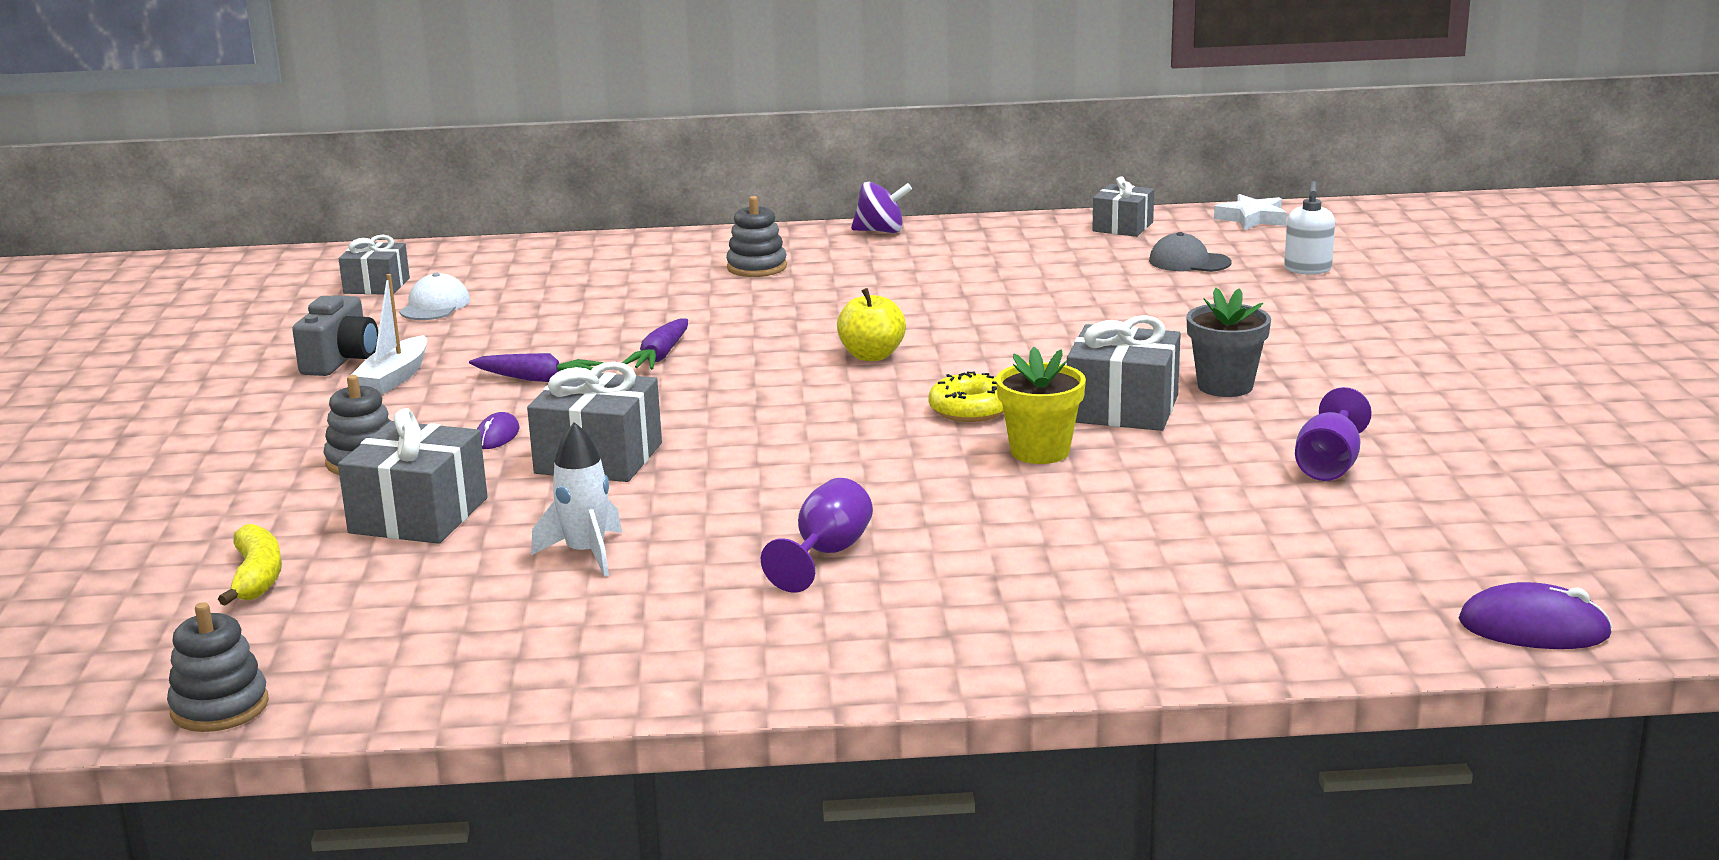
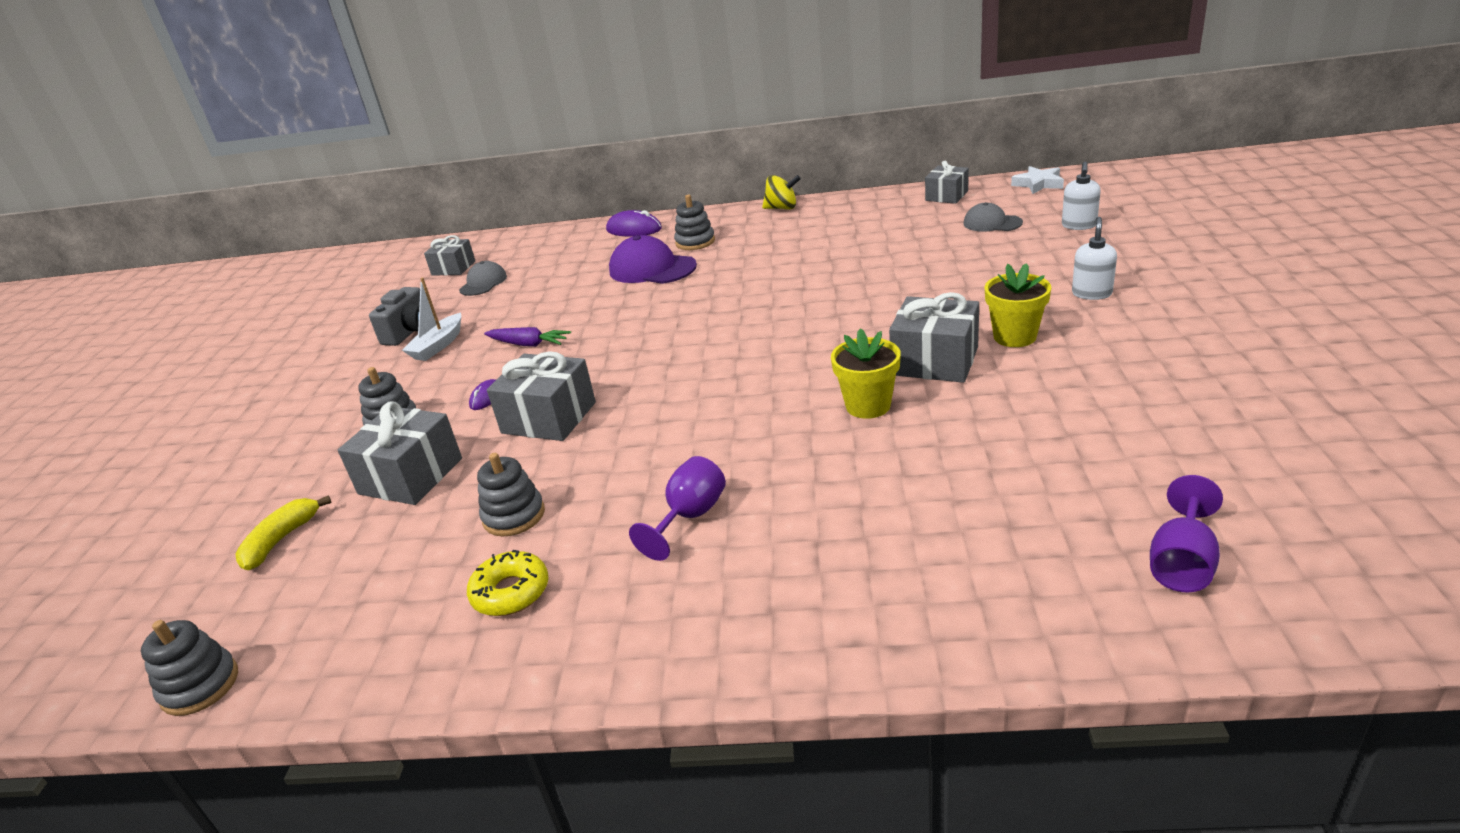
camera: 10 degrees right, 10 degrees up
yellow banana [218,524,282,606] -> yellow banana turned 150 degrees counterclockwise [235,495,331,570]
white cap [399,273,470,320] -> grey cap [459,261,507,296]
white rocket [531,422,622,577] -> grey stacking toy [477,453,545,536]
purple carrot [622,319,688,370] -> none
yellow apple [837,288,906,361] -> none
purple spinning top [851,182,912,233] -> yellow spinning top [762,175,801,210]
yellow donut [928,371,1004,422] -> yellow donut moved to [467,550,549,616]
grey flower pot [1186,288,1271,397] -> yellow flower pot [984,263,1051,347]
purple goblet [1295,387,1372,481] -> purple goblet moved to [1150,475,1223,593]
purple mouse [1459,582,1613,649] -> purple mouse moved to [606,210,662,236]
none -> purple cap [609,235,697,284]
none -> white soap dispenser [1072,217,1117,300]

